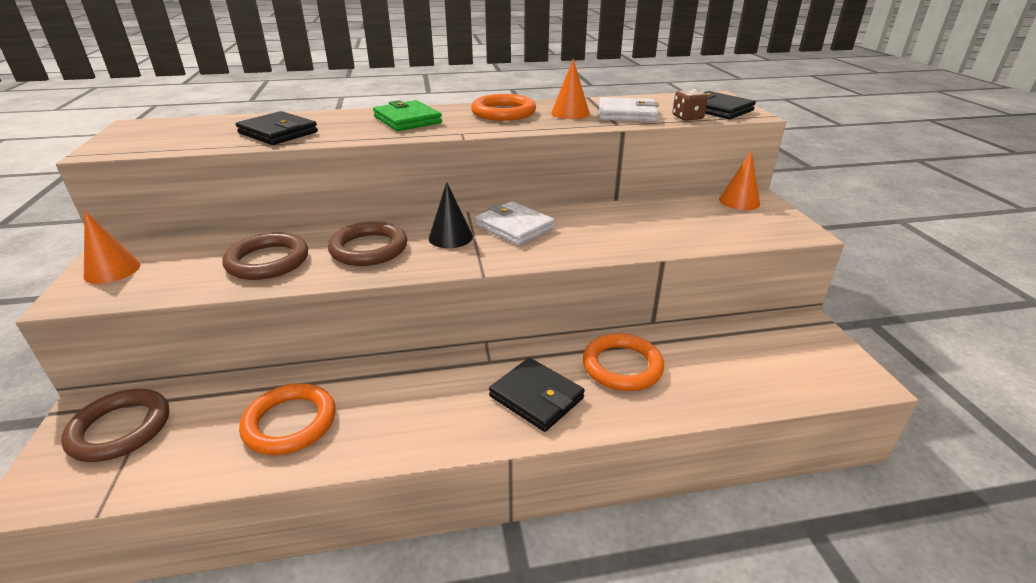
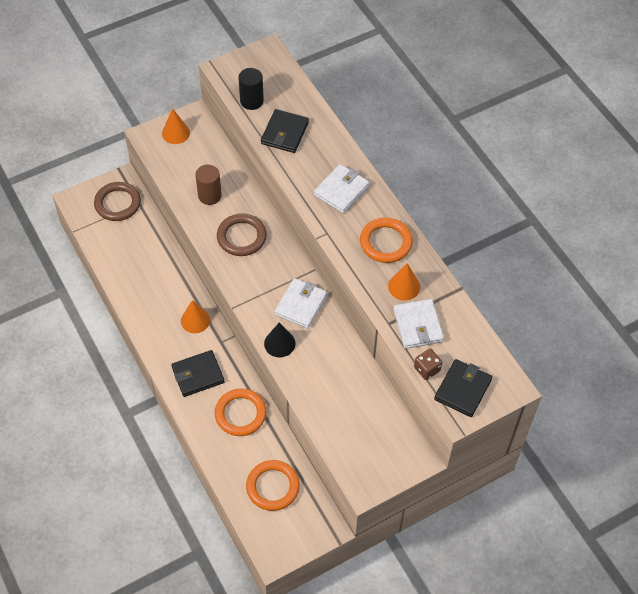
camera: 70 degrees right, 25 degrees up
brown ring [222,232,308,280] -> brown cylinder [195,164,222,205]
orange ring [239,383,336,455] -> orange ring moved to [246,460,300,511]
green wallet [373,100,442,131] -> white wallet [314,164,369,213]
black cone [429,182,473,248] -> black cone moved to [264,323,296,357]
black wallet [489,358,585,432] -> black wallet turned 45 degrees clockwise [171,350,225,397]
orange cone [719,151,760,210] -> orange cone moved to [181,300,210,333]
none -> black cylinder [238,68,264,110]

